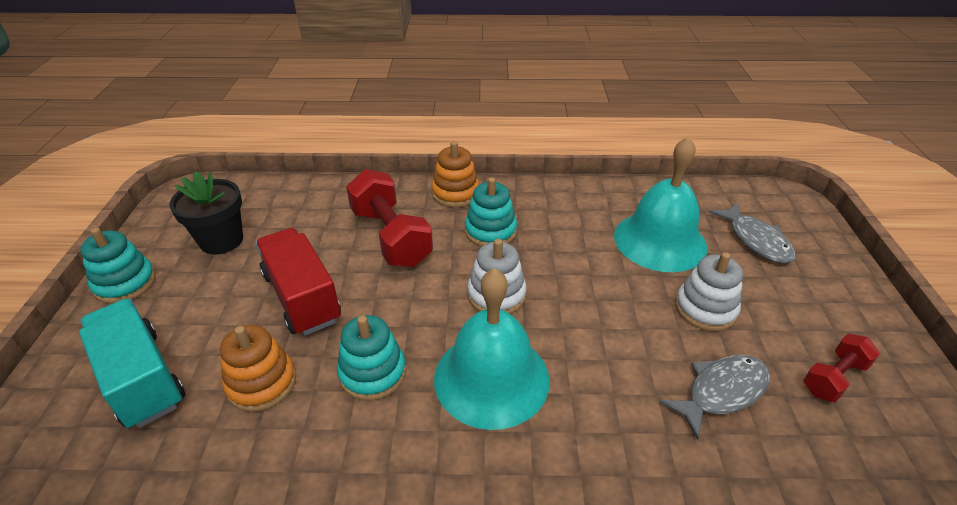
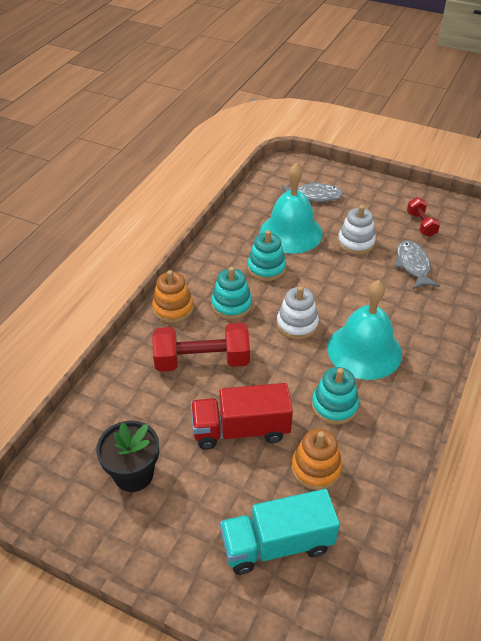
camera: 65 degrees left, 5 degrees up
turquoise stacking toy [80,228,156,304] -> turquoise stacking toy moved to [248,230,286,281]

